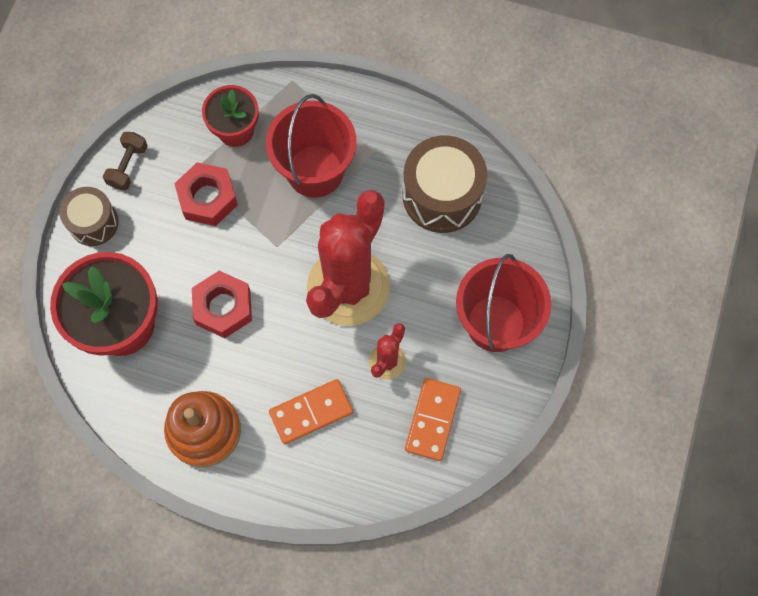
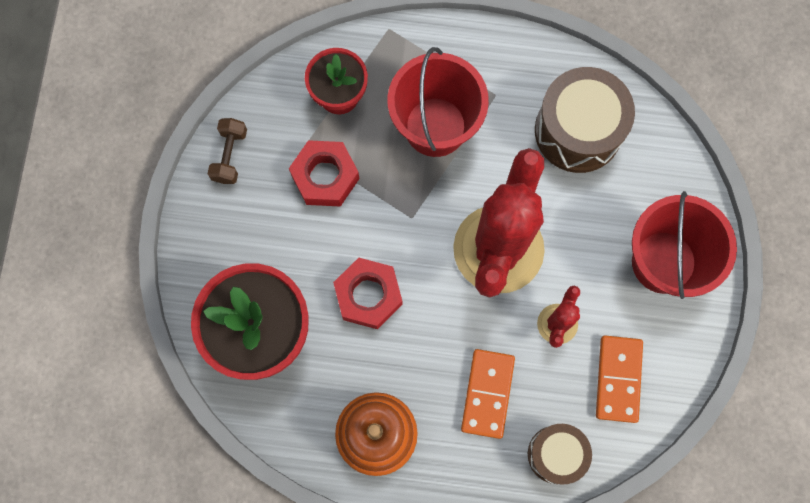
camera: 10 degrees left, 5 degrees up
brown drum [59,187,119,246] -> brown drum moved to [528,424,592,484]
orange domino [269,379,353,444] -> orange domino turned 45 degrees counterclockwise [461,349,515,439]

